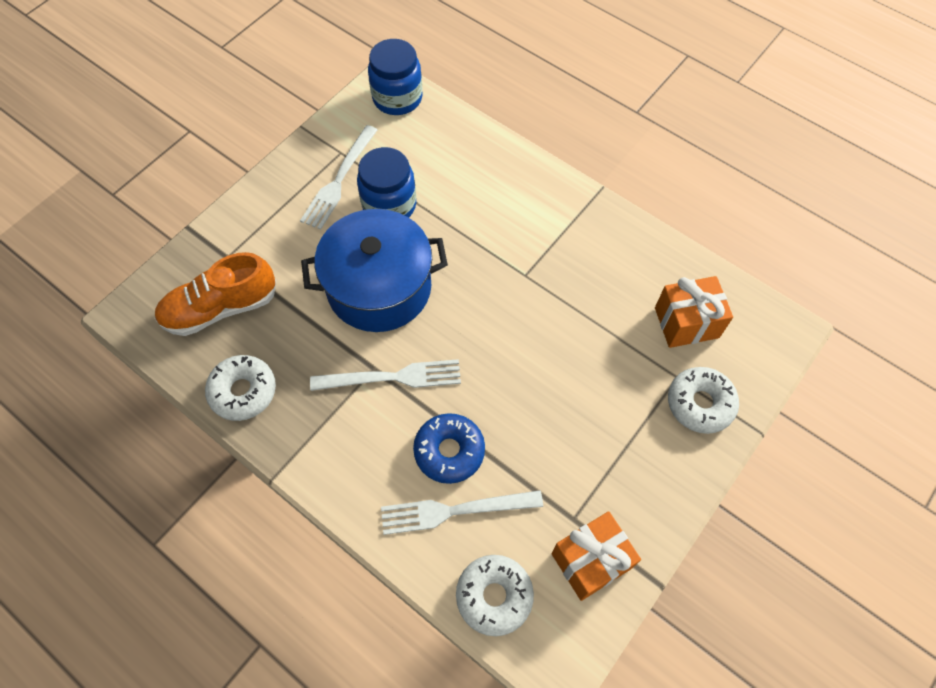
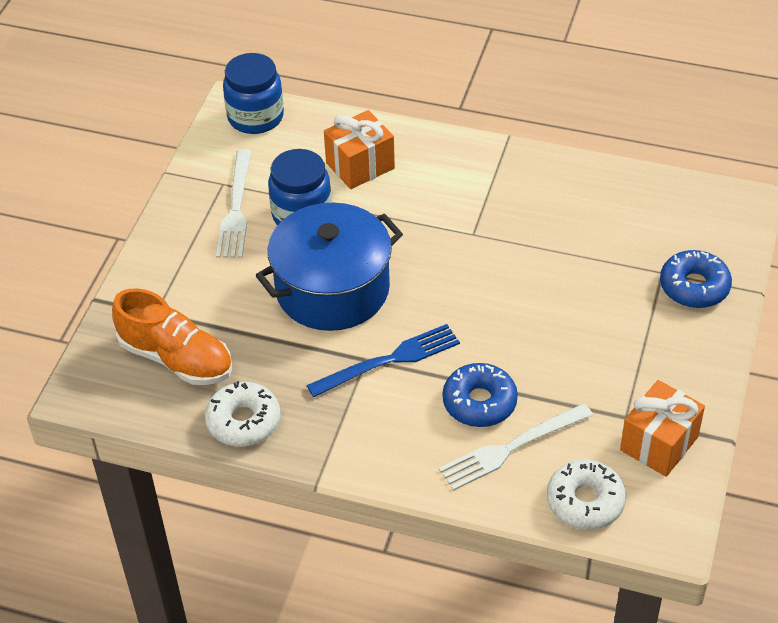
camera: 20 degrees left, 15 degrees down
orange shoe [154,252,276,336] -> orange shoe turned 105 degrees counterclockwise [112,288,232,385]
white fork [310,359,461,391] -> blue fork [307,324,460,397]
orange gift [655,276,733,348] -> orange gift moved to [324,110,395,189]
white donut [668,367,739,434] -> blue donut [660,250,732,308]

